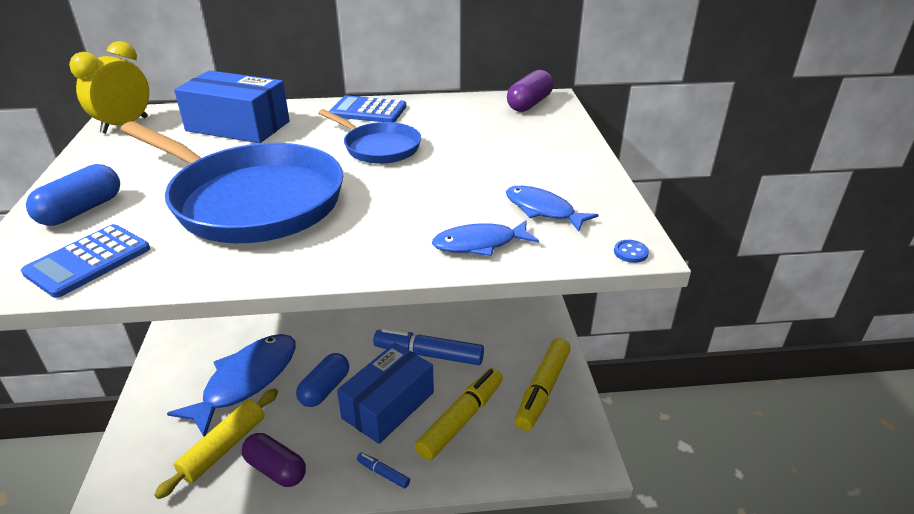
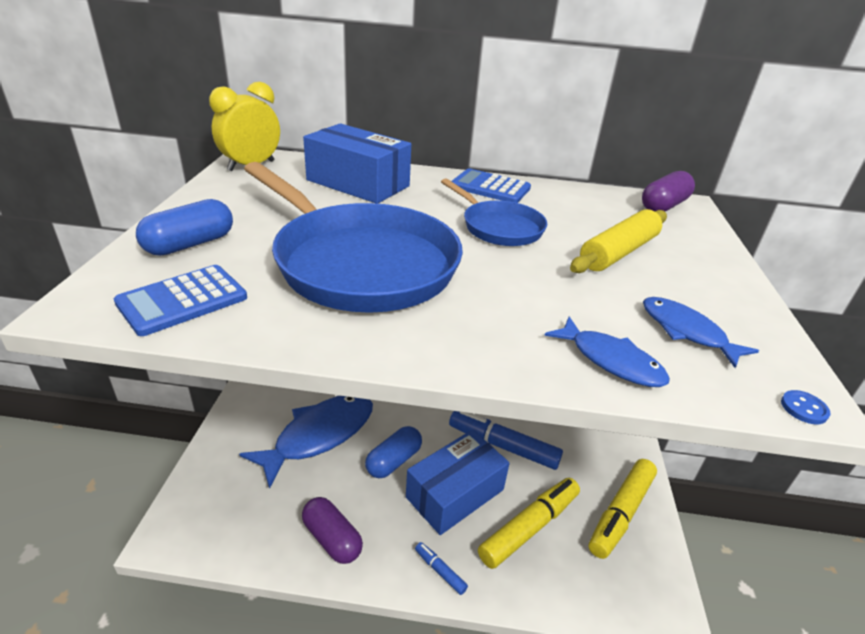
camera: 10 degrees right, 0 degrees up
yellow rolling pin [154,388,278,499] -> yellow rolling pin moved to [570,209,667,273]
blue fish [432,220,539,256] -> blue fish turned 135 degrees counterclockwise [544,316,670,387]

